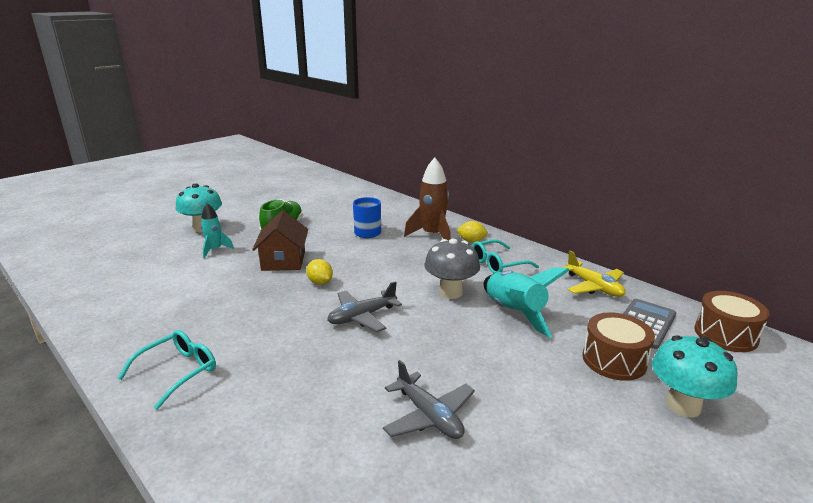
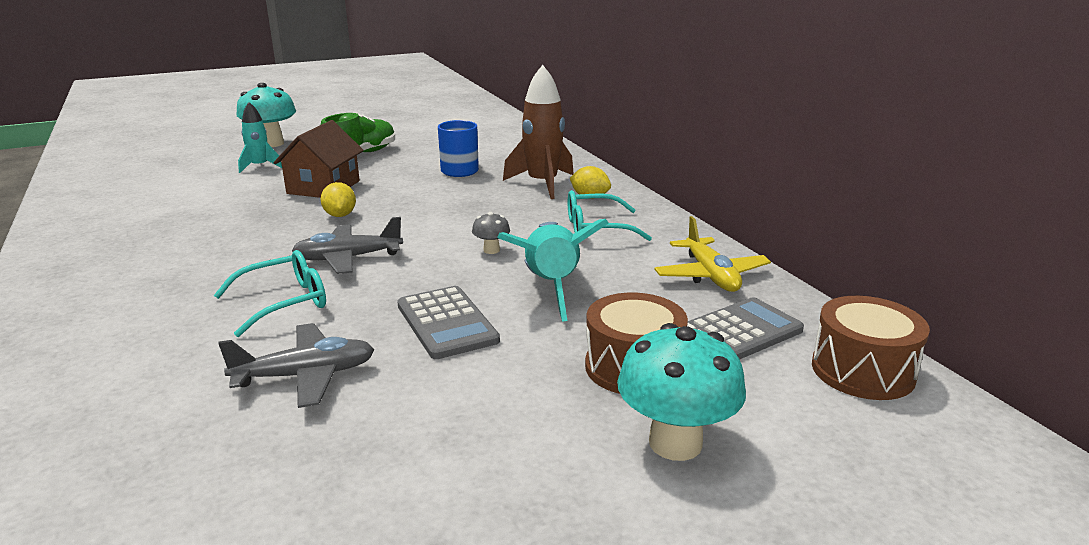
camera: 20 degrees right, 0 degrees up
turquoise glasses [117,330,216,410] -> turquoise glasses moved to [214,250,326,337]
grey plane [383,360,475,439] -> grey plane turned 90 degrees counterclockwise [218,323,374,408]
grey mushroom [424,238,480,299] -> grey mushroom [472,212,510,254], size x0.48
none -> grey calculator [397,286,500,359]

